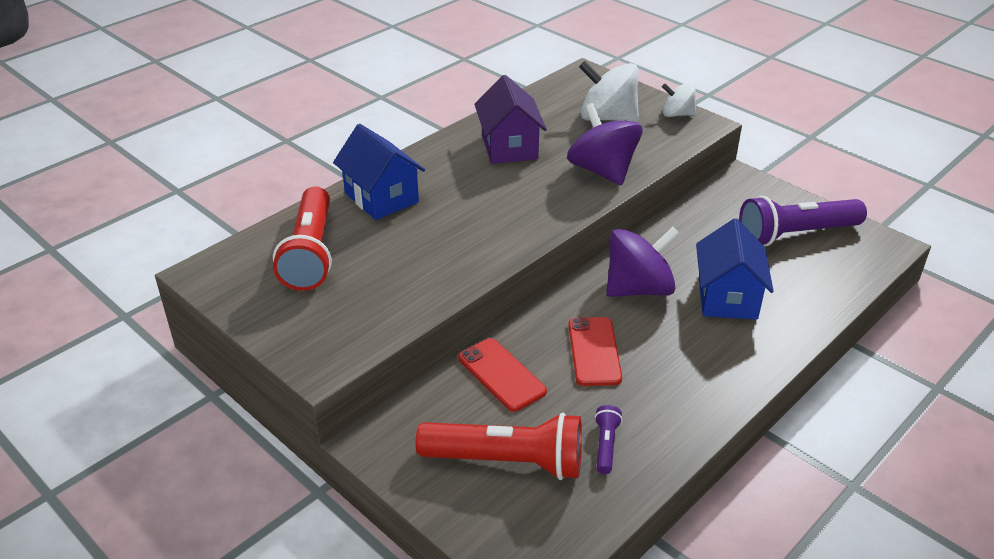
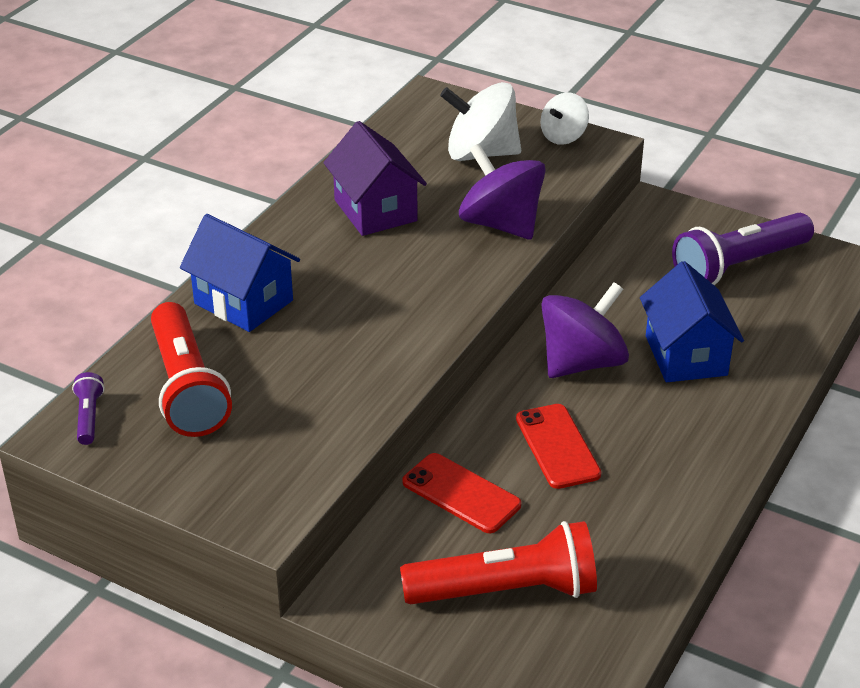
camera: 15 degrees left, 0 degrees up
purple flashlight [594,405,623,474] -> purple flashlight moved to [72,372,104,445]
white spinning top [662,82,696,117] -> white spinning top turned 45 degrees counterclockwise [540,93,589,145]

